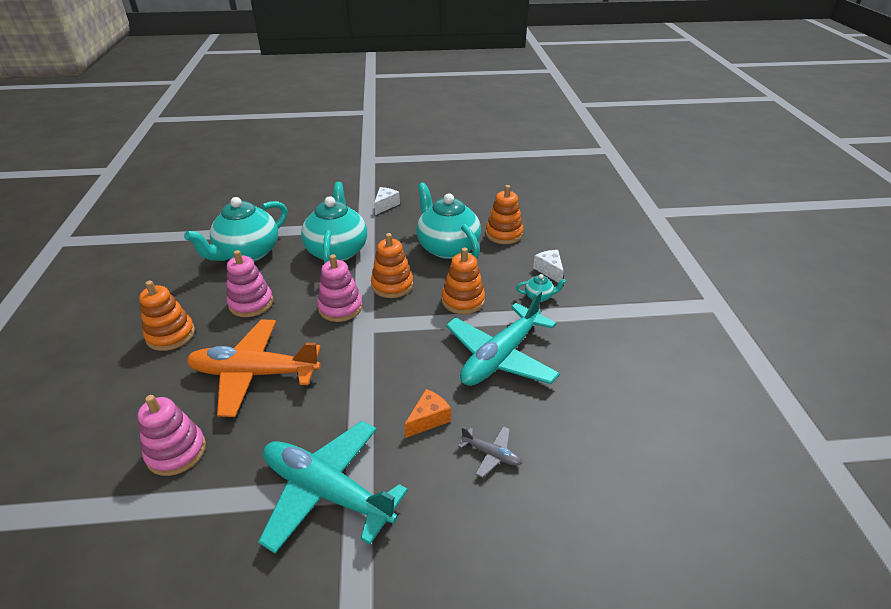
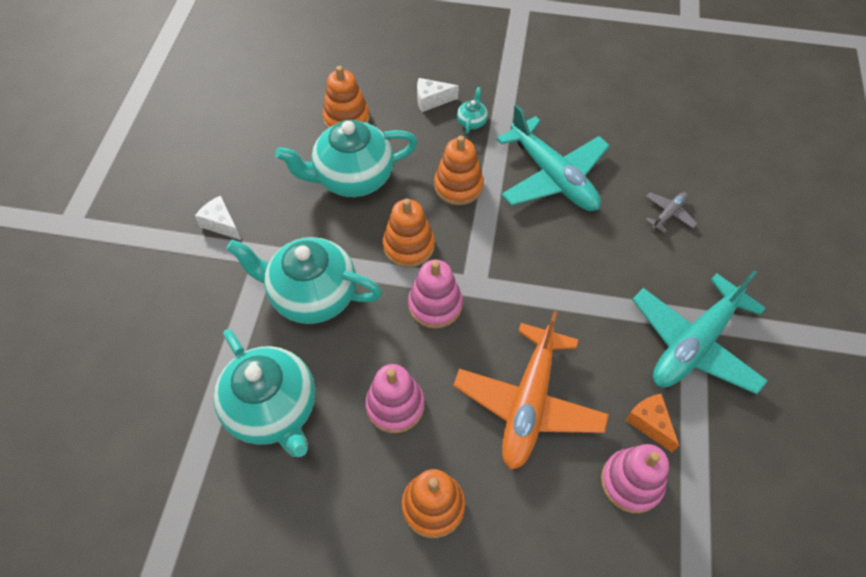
camera: 75 degrees left, 20 degrees up
orange cheese [404,389,451,438] -> orange cheese moved to [625,394,679,453]

